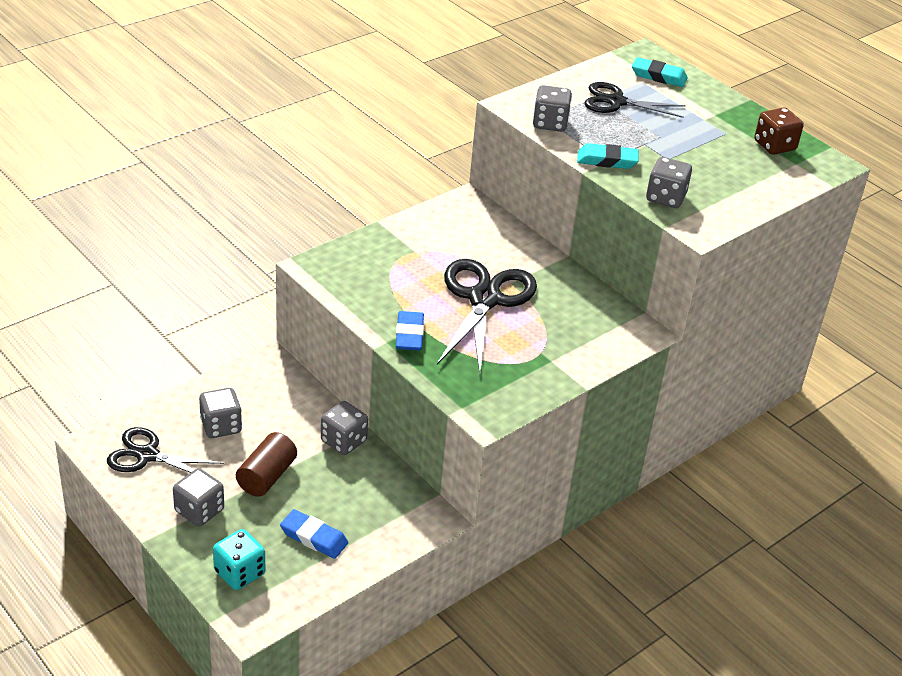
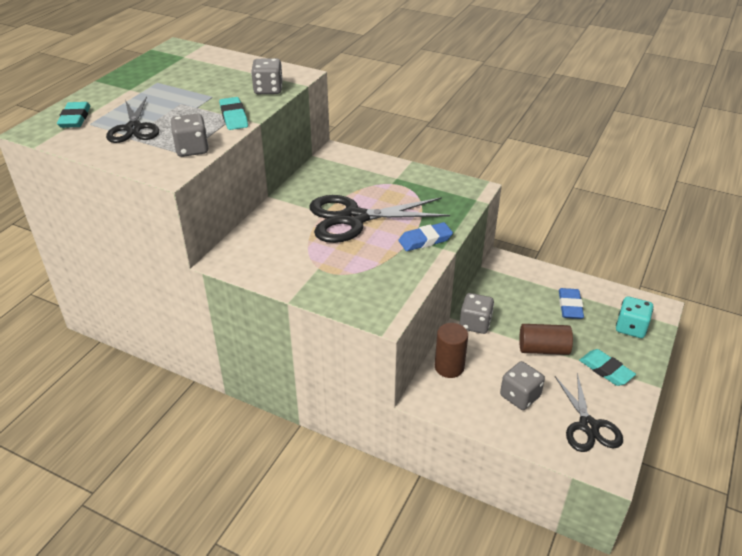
camera: 110 degrees left, 0 degrees up
grey dice [173,468,224,527] -> turquoise eraser [579,349,636,386]
brown dice [754,107,804,155] -> none
none -> brown cylinder [435,323,468,378]

